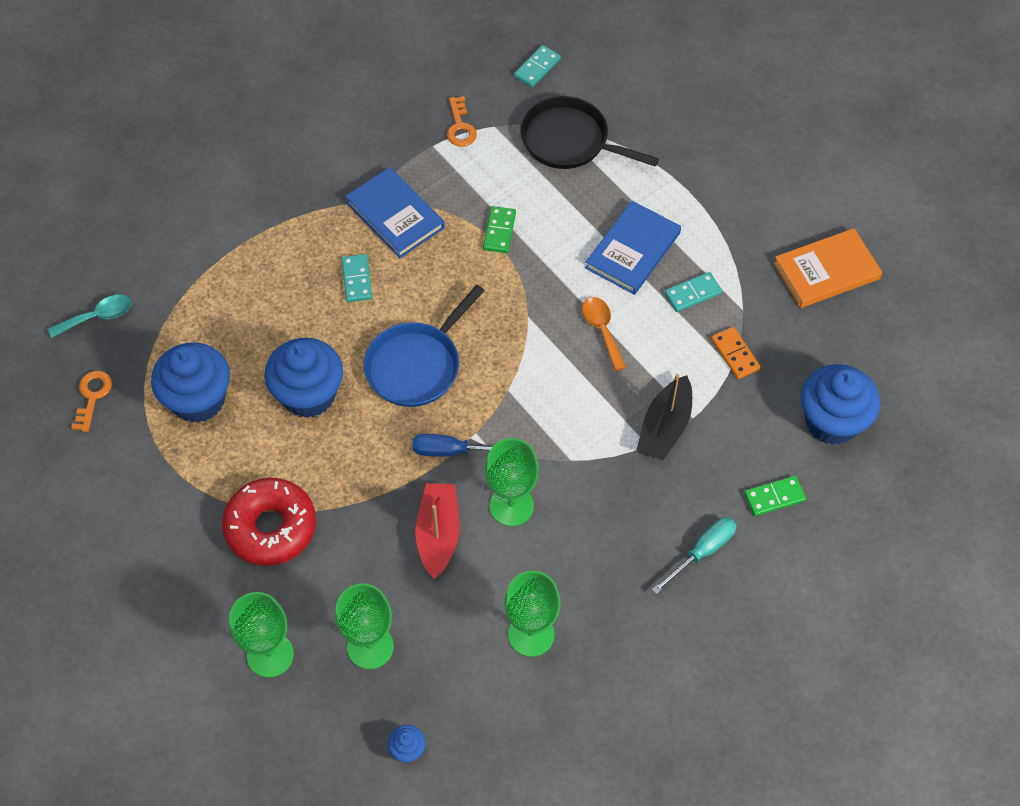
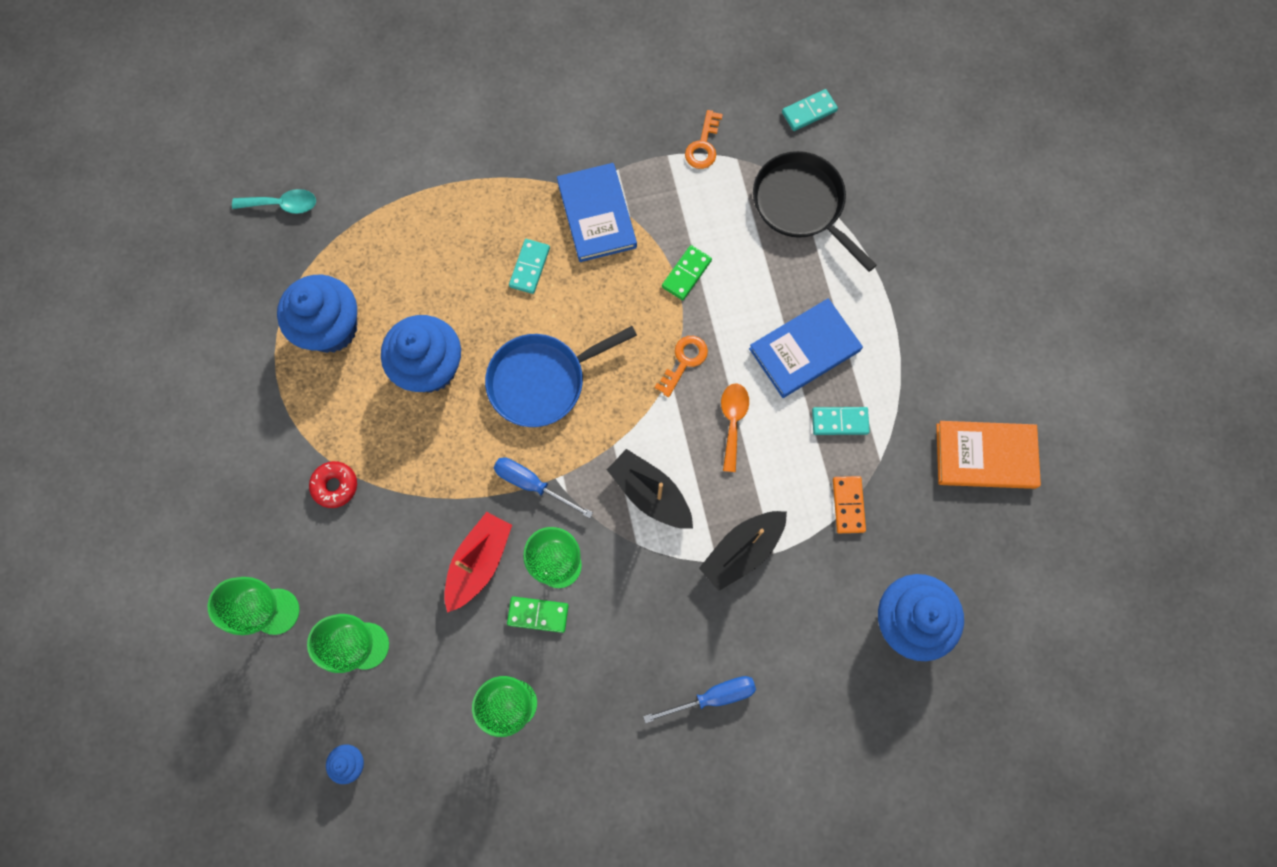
camera: 25 degrees right, 15 degrees up
orange key [71,371,112,432] -> orange key moved to [655,336,708,397]
red donut [222,478,316,566] -> red donut [309,461,357,508], size x0.51
turquoise screwdriver [652,517,737,594] -> blue screwdriver [643,676,756,723]
green domino [744,476,806,516] -> green domino moved to [507,596,569,633]
none -> black boat [607,449,693,529]

